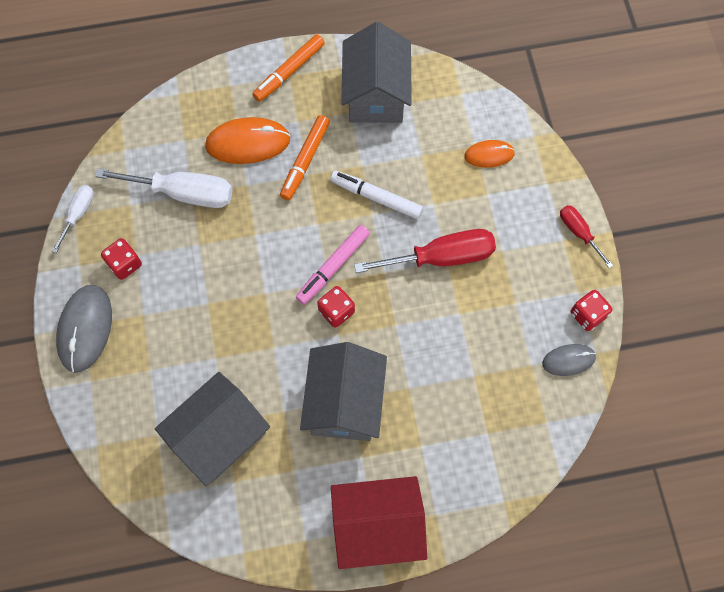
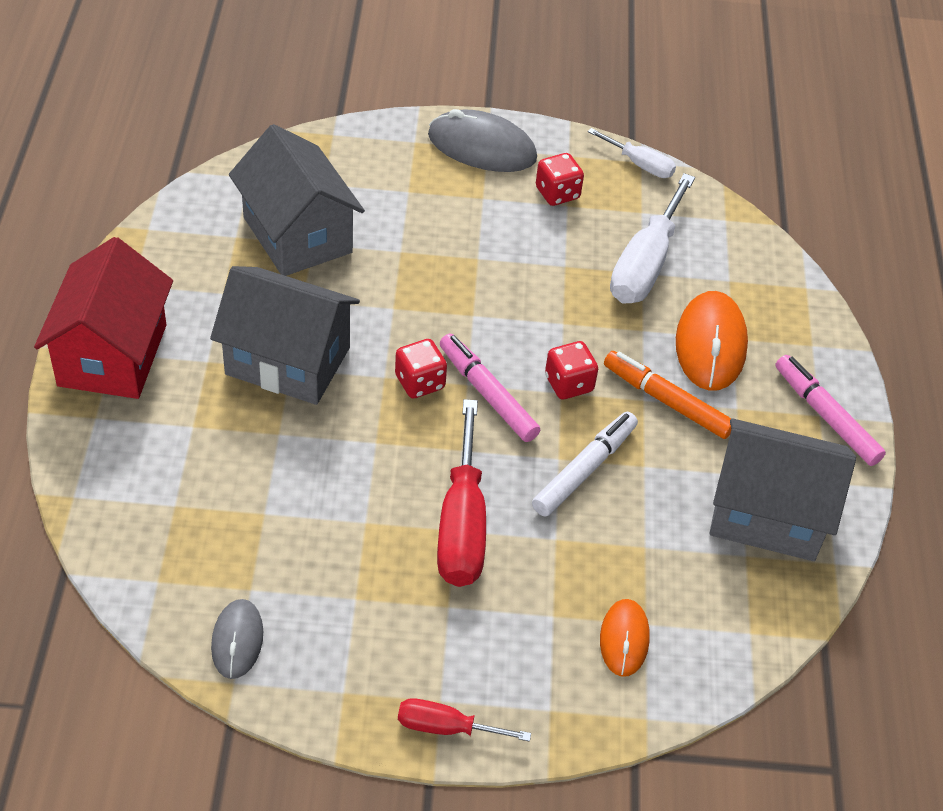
camera: 100 degrees right, 20 degrees down
orange marker [252,34,325,102] -> pink marker [775,355,886,466]
red screwdriver [560,205,613,268] -> red screwdriver turned 150 degrees counterclockwise [398,698,531,742]
red dice [571,290,612,331] -> red dice moved to [545,341,598,399]

